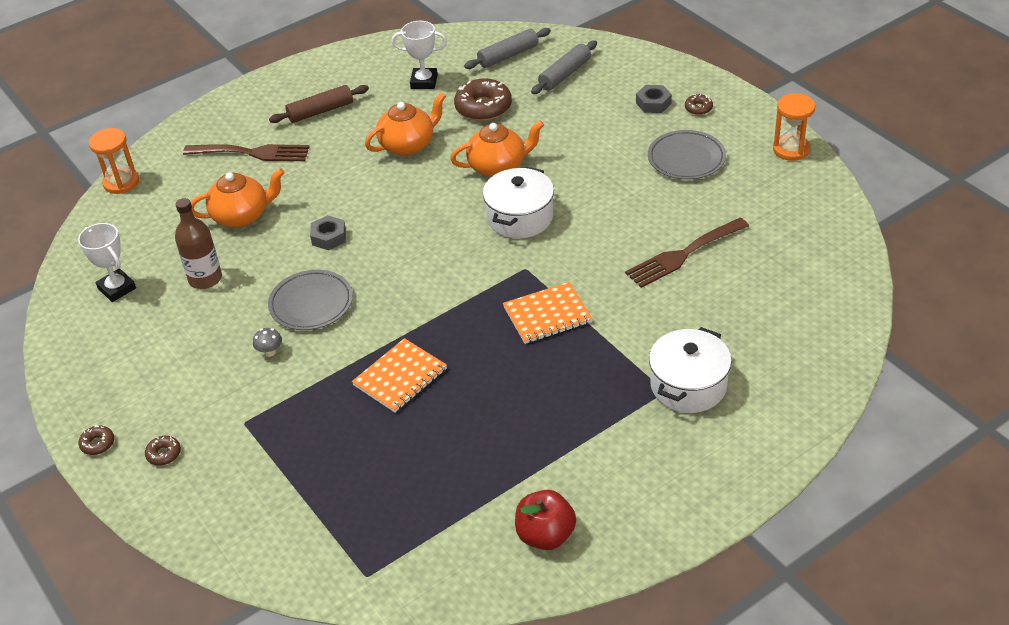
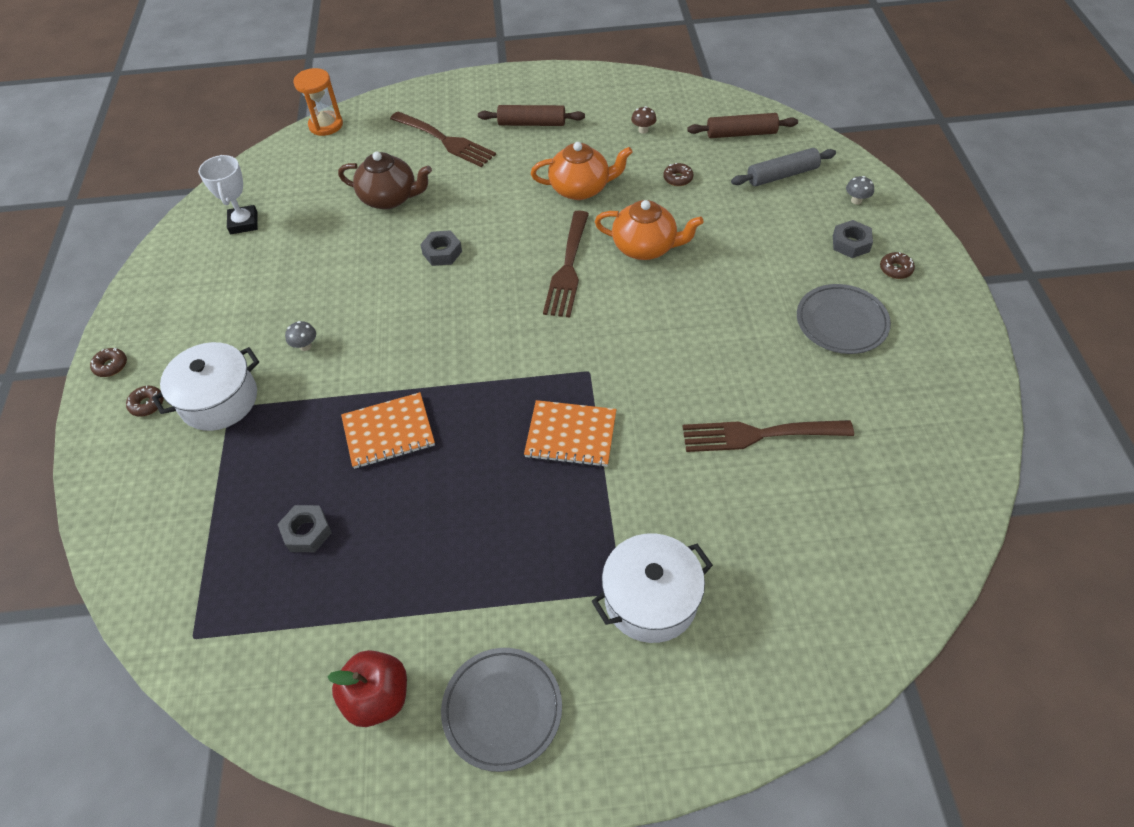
camera: 30 degrees right, 10 degrees up
brown bottle [175,198,222,289] -> none
orange teapot [191,168,285,227] -> brown teapot [338,151,432,209]
grey plate [268,270,353,330] -> grey plate moved to [441,648,562,772]
white trophy [392,21,447,89] -> brown mushroom [631,106,656,134]
brown donut [454,78,512,121] -> brown donut [663,163,693,186], size x0.48
grey rolling pin [464,28,551,69] -> brown rolling pin [687,113,798,138]
white pot [483,167,554,238] -> white pot moved to [152,342,259,431]
orange hourglass [773,93,815,161] -> none
none -> grey nut [277,505,332,552]
none -> brown fork [543,211,589,318]
none -> grey mushroom [846,176,874,205]

